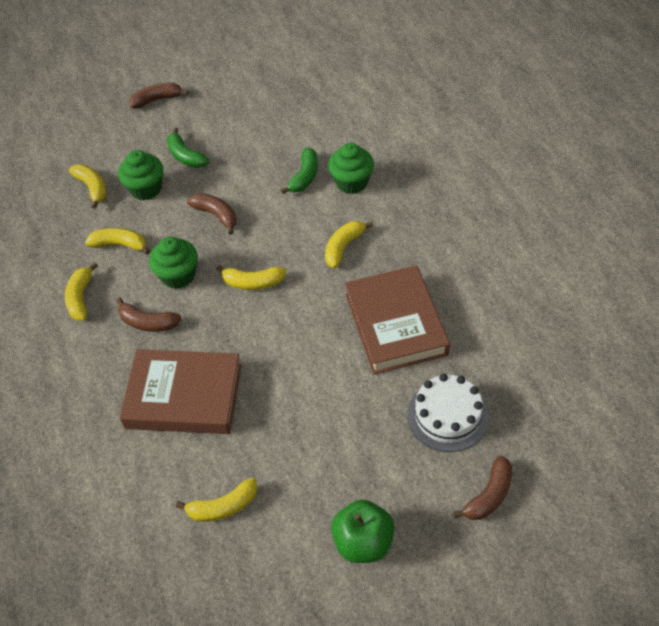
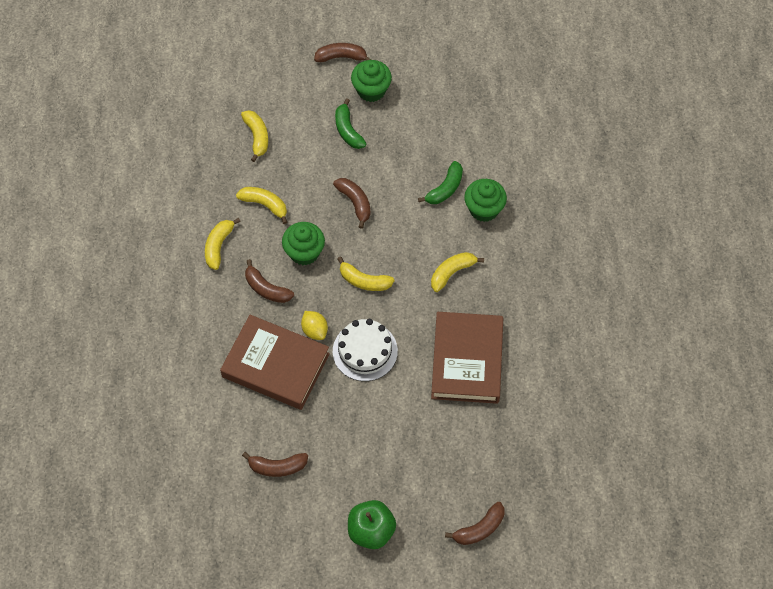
camera: 15 degrees right, 10 degrees up
green cupcake [118,150,163,200] -> green cupcake moved to [351,60,392,102]
yellow banana [176,478,258,522] -> brown banana [242,452,308,477]
white cake [407,374,489,452] -> white cake moved to [333,319,398,381]
none -> yellow lemon [301,311,328,340]

